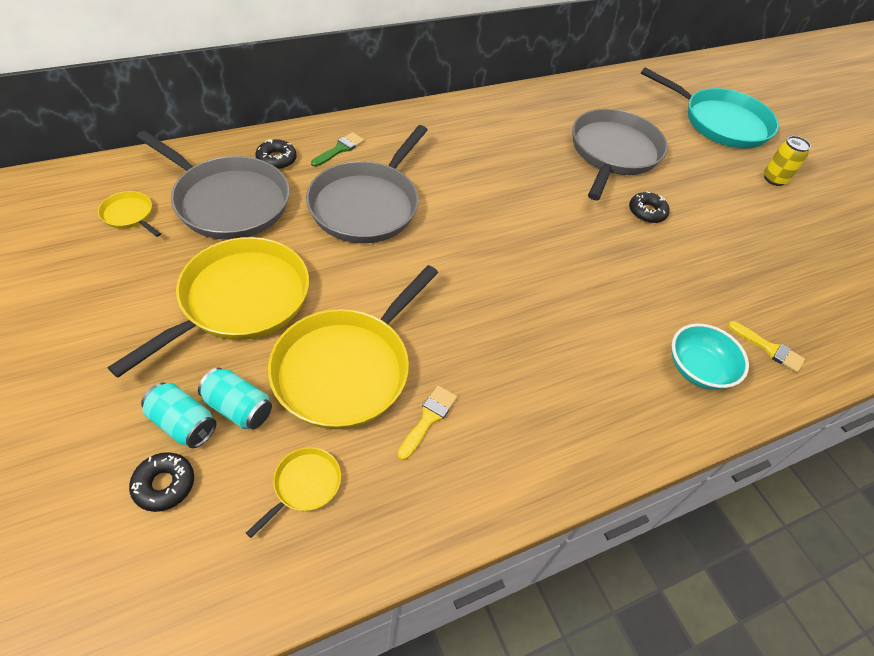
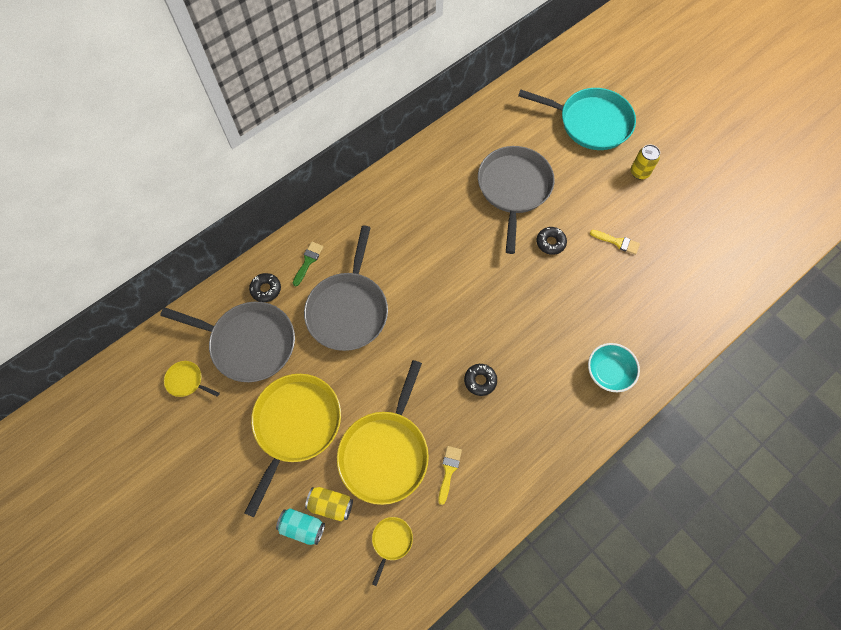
camera: 10 degrees left, 15 degrees up
black donut [129,452,194,512] -> black donut moved to [464,364,497,396]
turquoise can [198,367,272,429] -> yellow can [305,487,353,521]
yellow brush [728,321,805,373] -> yellow brush moved to [590,230,640,255]

